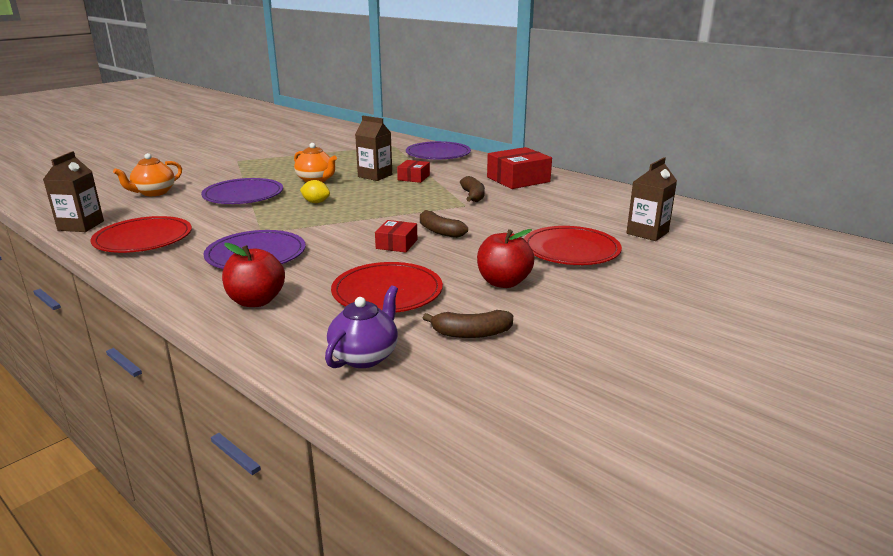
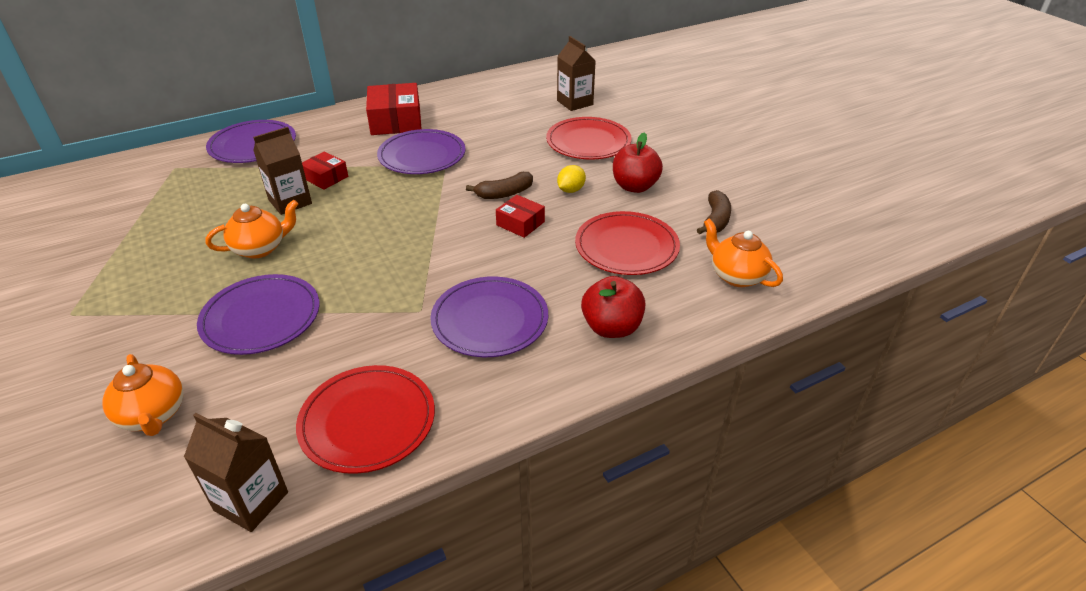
camera: 70 degrees left, 15 degrees up
yellow lemon [300,180,330,203] -> yellow lemon moved to [557,165,586,193]
purple teapot [325,285,398,368] -> orange teapot [704,218,783,287]
brown banana [460,176,485,202] -> purple plate [377,129,466,174]

